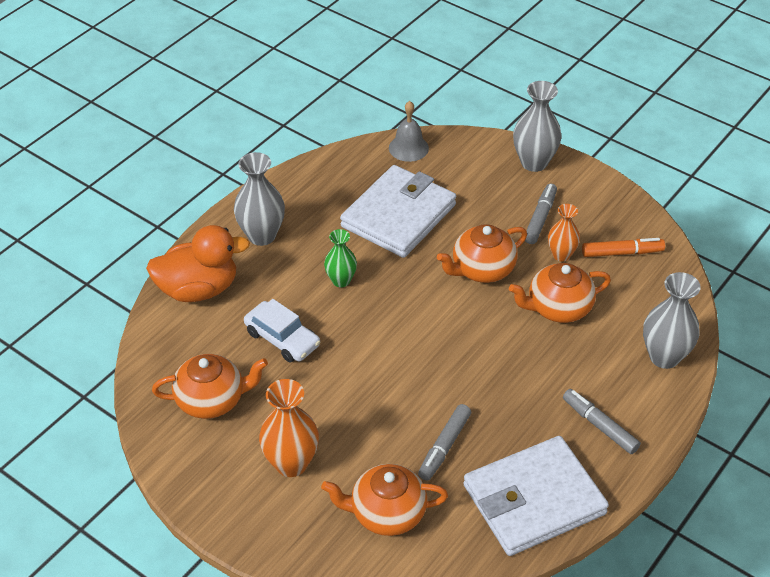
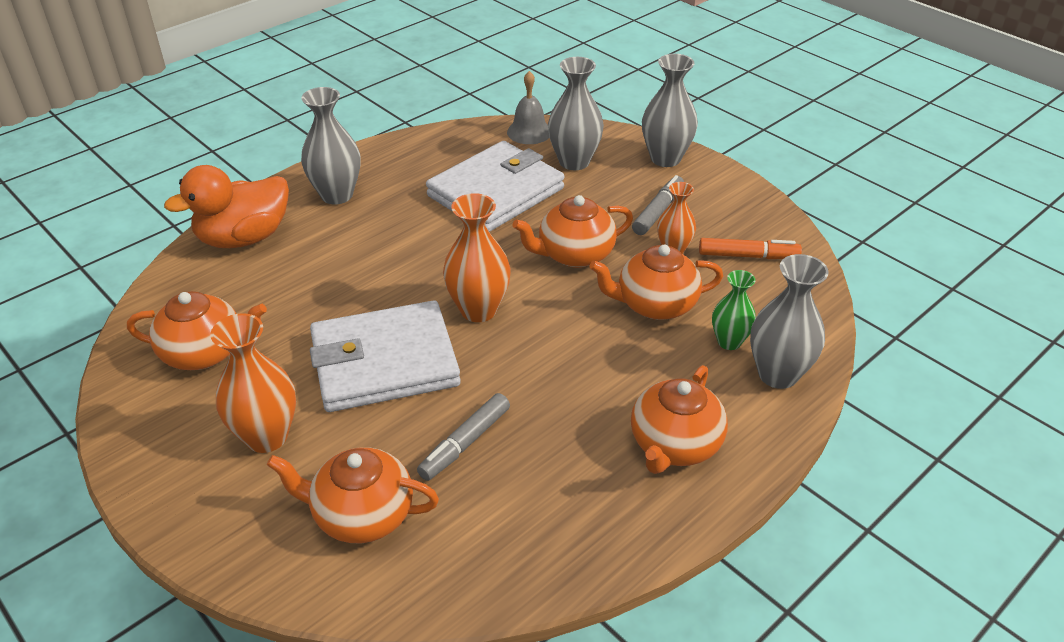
camera: 10 degrees right, 5 degrees down
orange duck [146,225,250,302] -> orange duck turned 150 degrees clockwise [164,165,289,248]
white car [244,299,320,363] -> none
green vase [324,229,357,287] -> green vase moved to [712,270,756,350]
white wallet [463,436,609,556] -> white wallet moved to [310,300,461,412]
grey marker [563,389,641,454] -> orange teapot [631,365,728,474]
none -> orange vase [443,193,511,322]
none -> grey vase [548,57,604,170]

